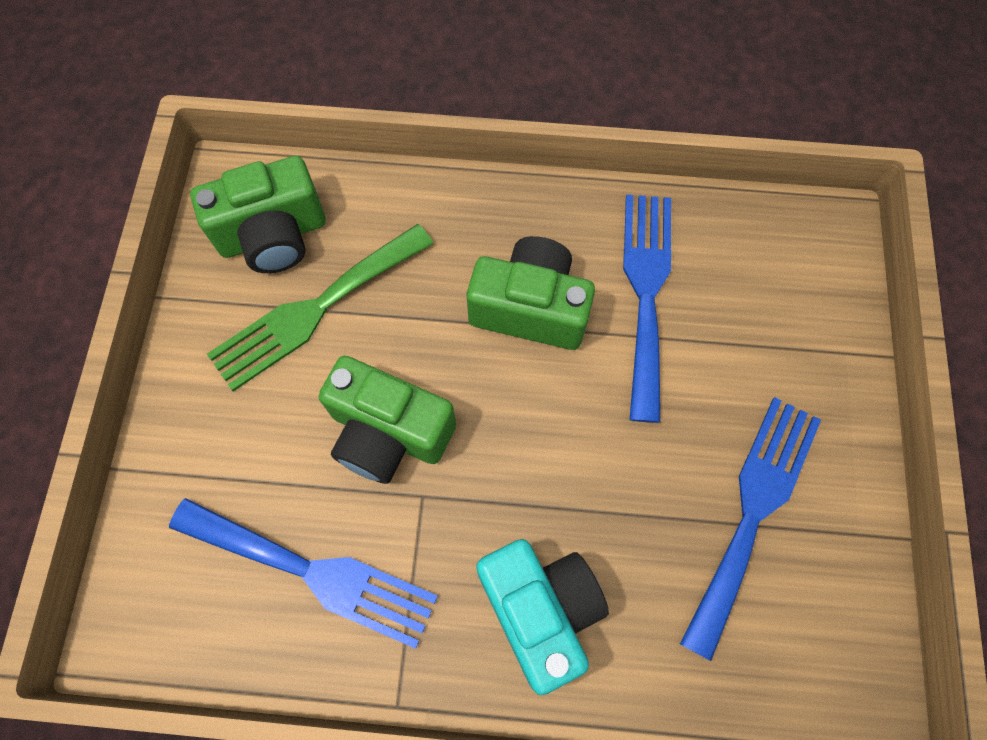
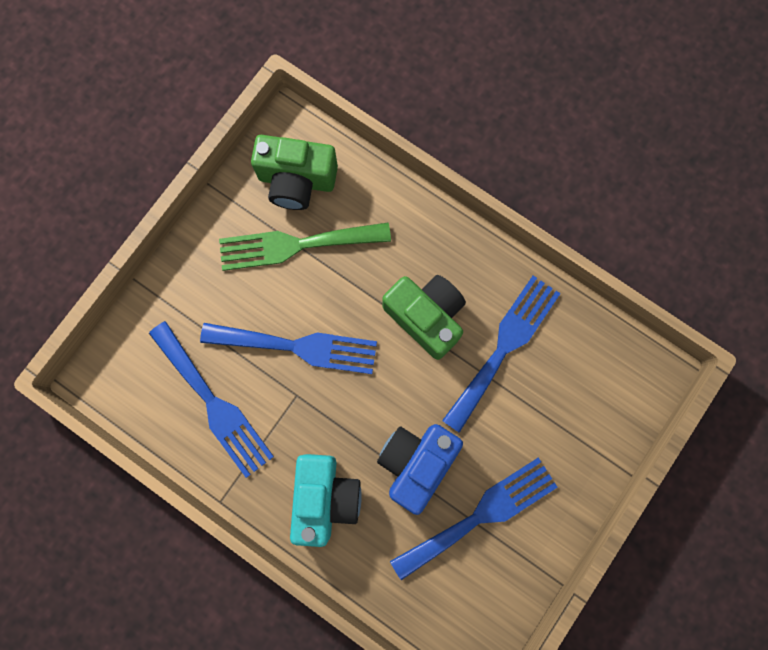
camera: 30 degrees right, 10 degrees up
green camera [319,356,456,484] -> blue fork [200,323,377,374]
none -> blue camera [377,424,463,515]

